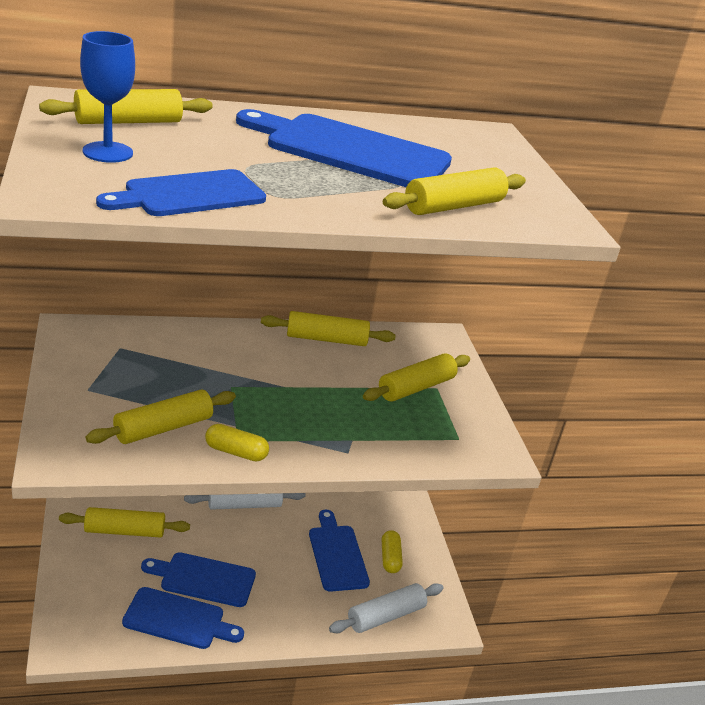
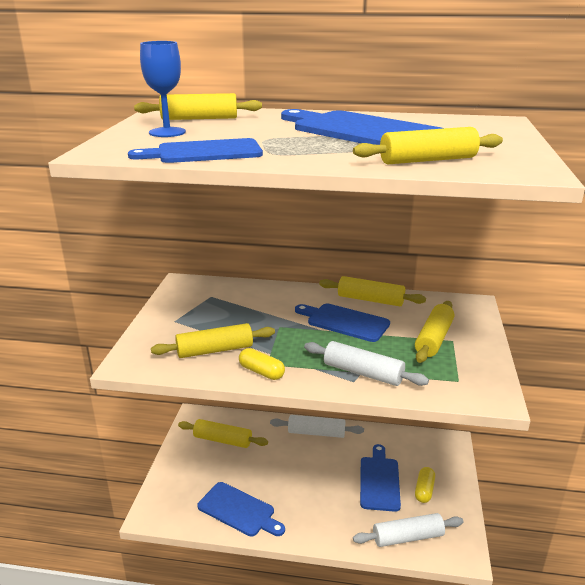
camera: 25 degrees right, 5 degrees down
blue cutting board [141,552,256,607] -> blue cutting board moved to [295,304,390,342]
yellow rolling pin [363,353,470,402] -> yellow rolling pin turned 45 degrees counterclockwise [415,301,454,363]
none -> white rolling pin [304,341,429,386]

